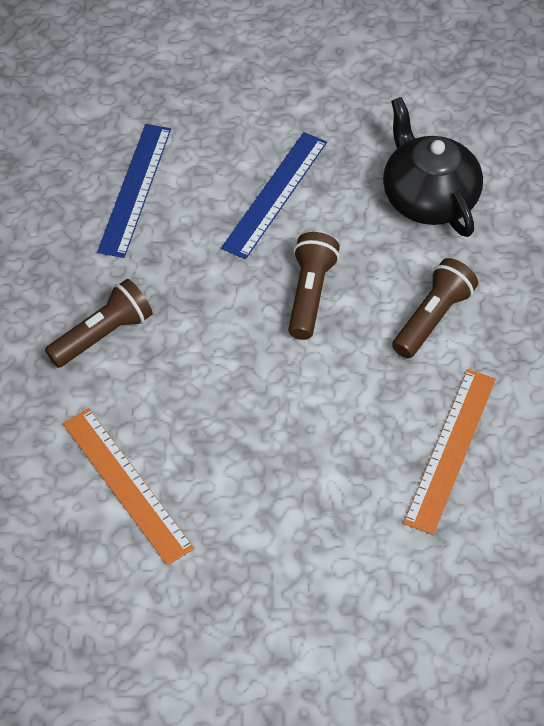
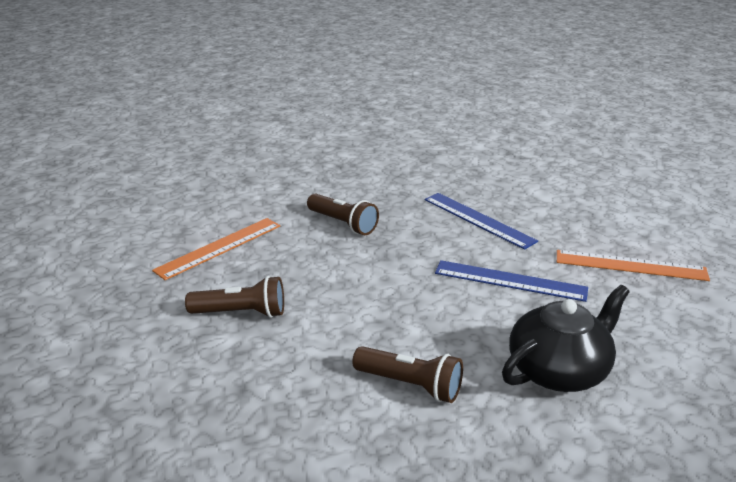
camera: 80 degrees right, 25 degrees down
blue ruler [97,124,171,258] -> blue ruler turned 45 degrees clockwise [425,193,538,250]
brown flashlight [288,232,340,340] -> brown flashlight moved to [185,276,284,318]
orange ruler [403,369,496,535] -> orange ruler moved to [557,250,710,281]

